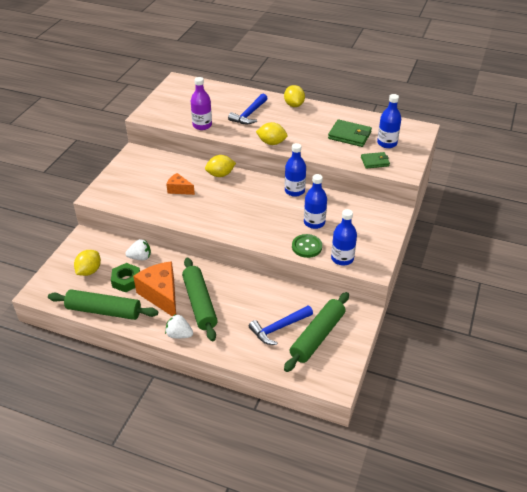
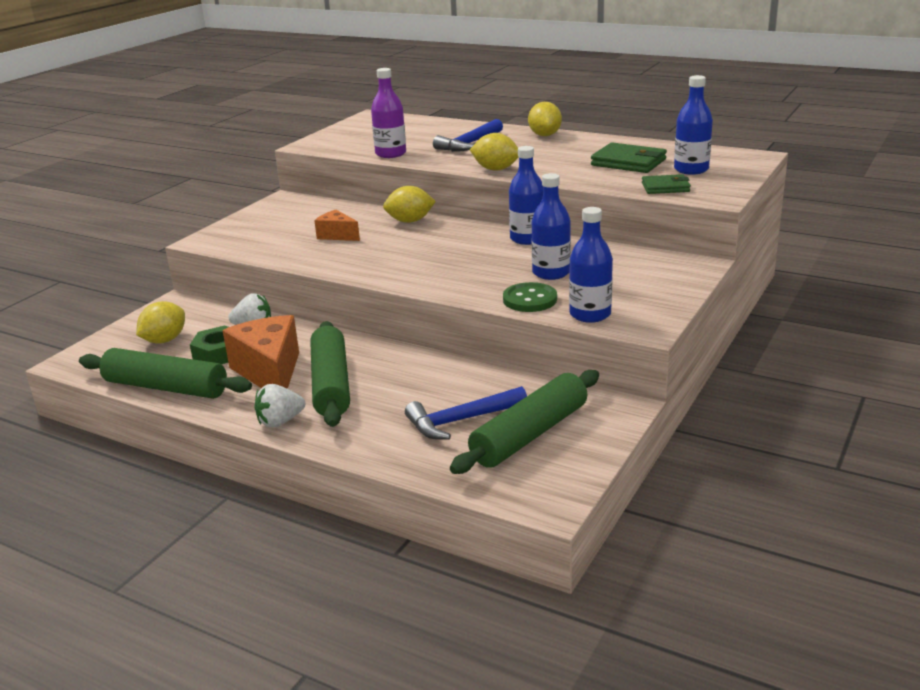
camera: 10 degrees right, 15 degrees down
white strawberry [165,314,193,338] -> white strawberry turned 60 degrees counterclockwise [254,384,305,428]

